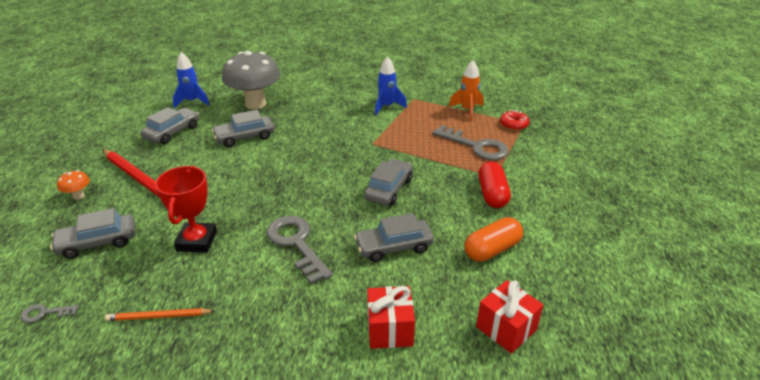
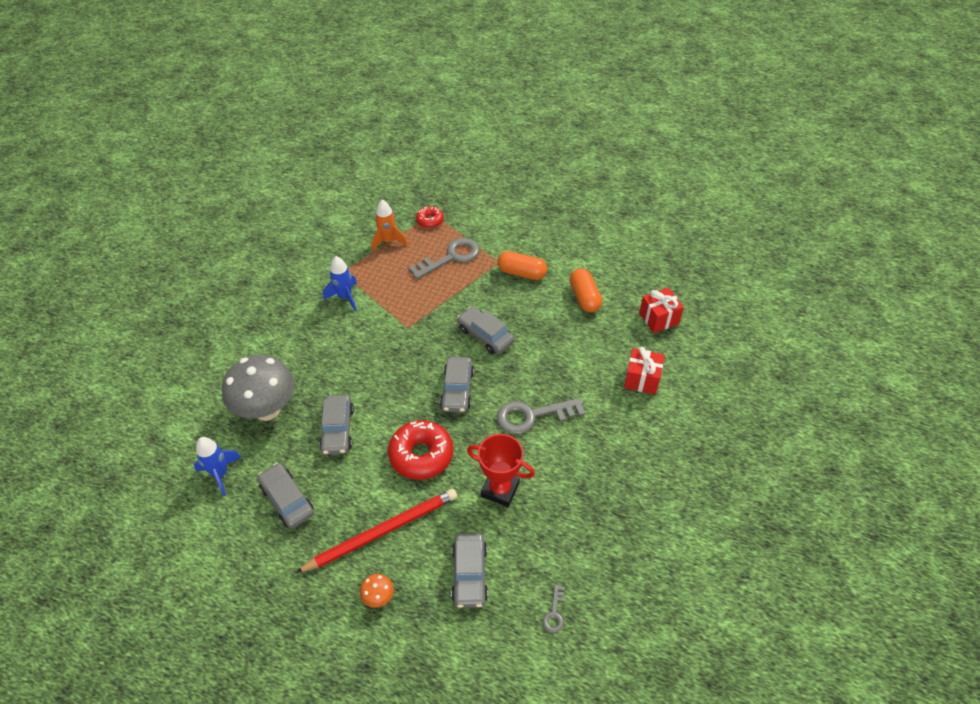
camera: 70 degrees left, 15 degrees up
orange pencil [105,308,214,321] -> none
grey car [354,213,434,262] -> grey car moved to [440,356,474,413]
red capsule [478,161,511,208] -> orange capsule [497,251,547,280]
none -> red donut [388,420,453,480]

